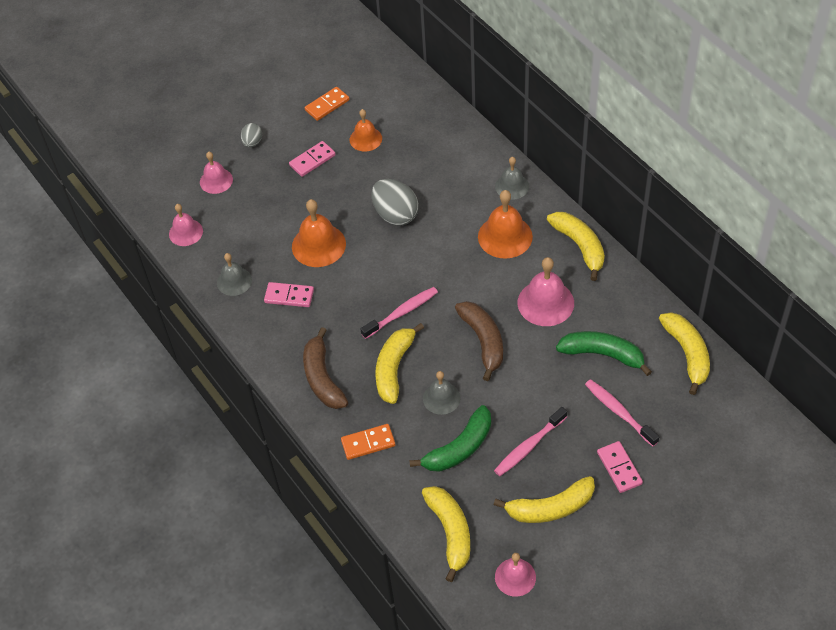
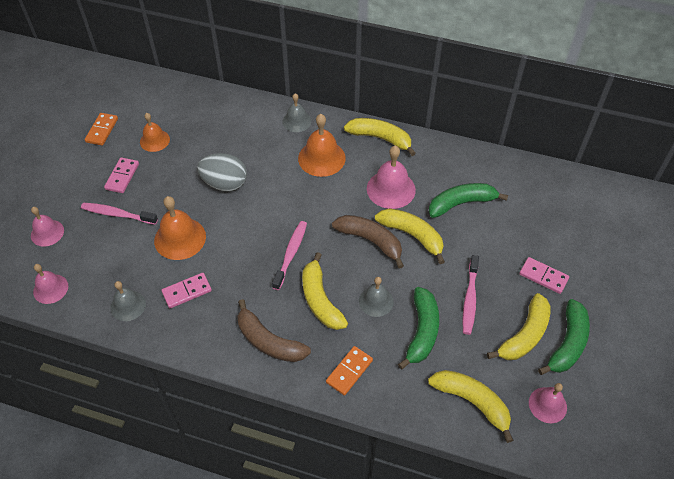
camera: 40 degrees left, 0 degrees up
grey egg [241,123,262,147] -> none
pink toothbrush [585,379,659,446] -> pink toothbrush moved to [81,203,158,225]
yellow banana [659,312,710,395] -> yellow banana moved to [375,208,445,264]
none -> green banana [538,299,590,375]

